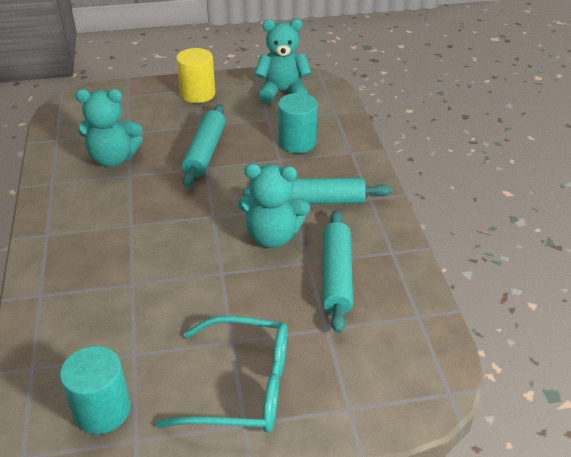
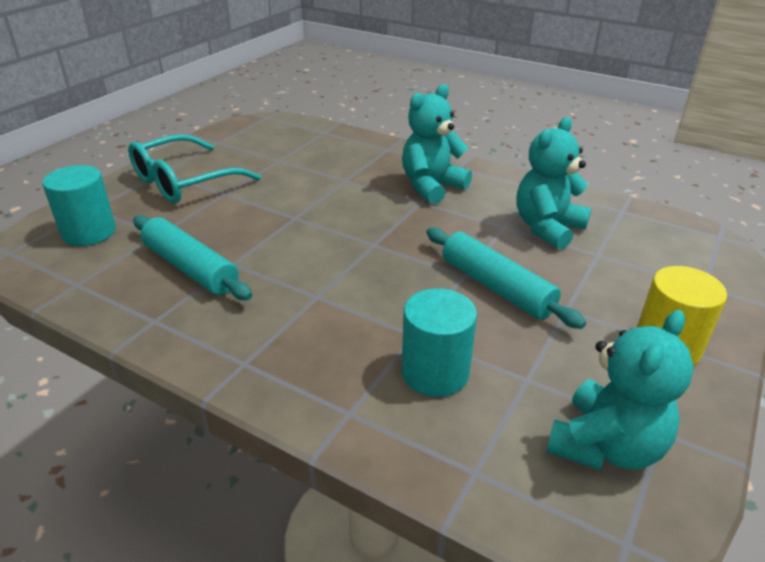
camera: 130 degrees right, 5 degrees down
turquoise cylinder [60,346,131,434] -> turquoise cylinder moved to [42,165,116,246]
turquoise teddy bear [238,164,310,248] -> turquoise teddy bear moved to [402,84,472,204]
turquoise rolling pin [243,178,392,204] -> none

